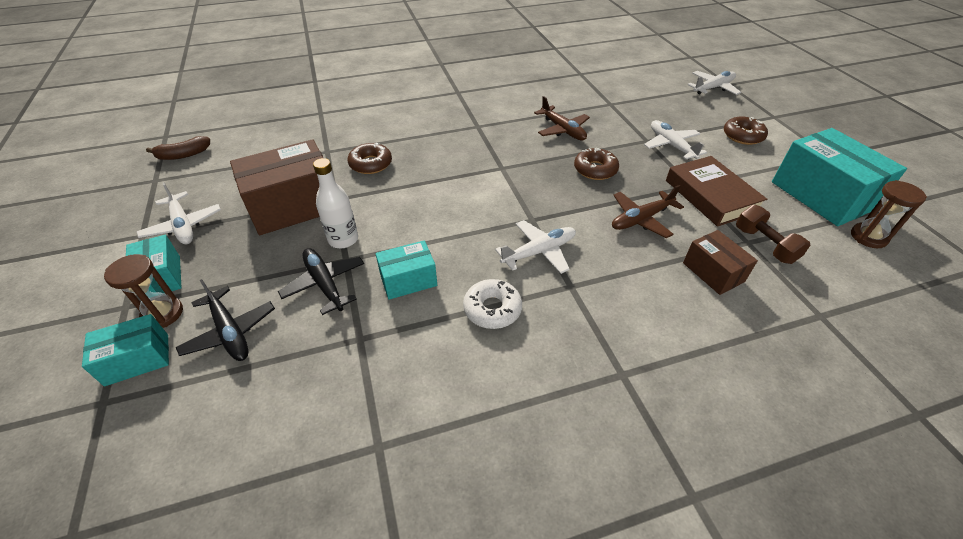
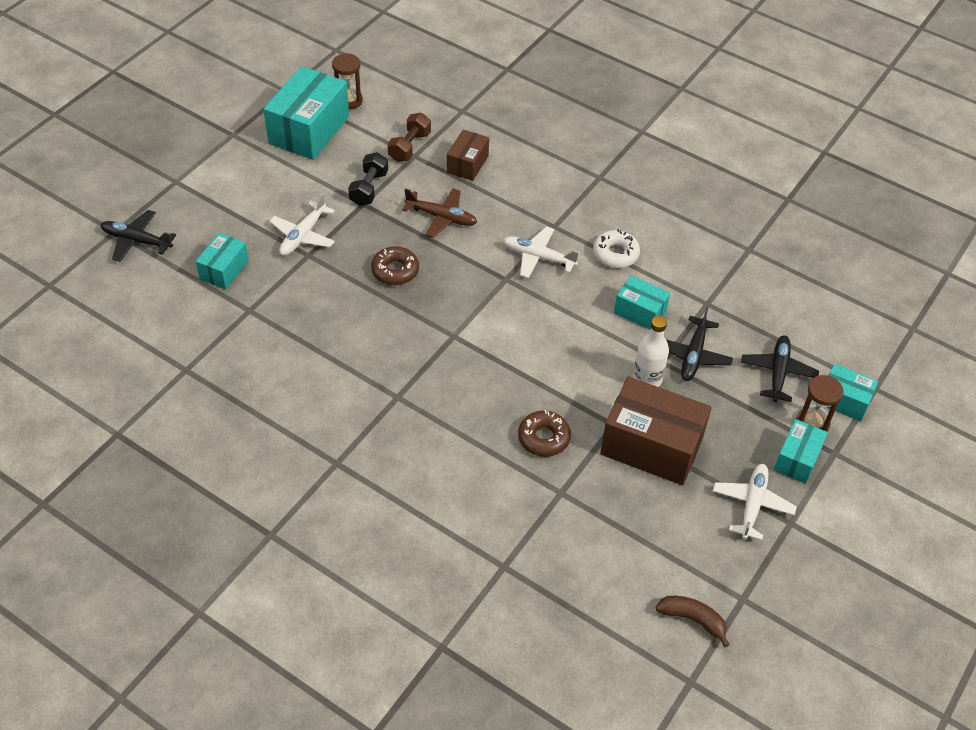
camera: 130 degrees left, 5 degrees up
brown plane [534,96,590,140] -> none
brown book [666,156,767,227] -> black dumbbell [348,152,388,206]
white plane [688,71,741,95] -> black plane [101,210,176,262]
brown donut [724,117,768,145] -> none
none -> turquoise box [196,233,249,289]

